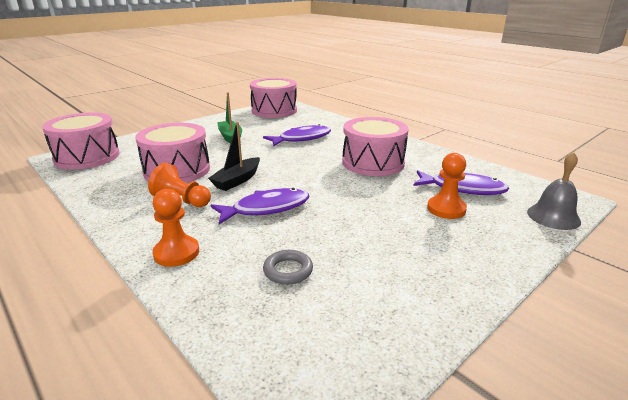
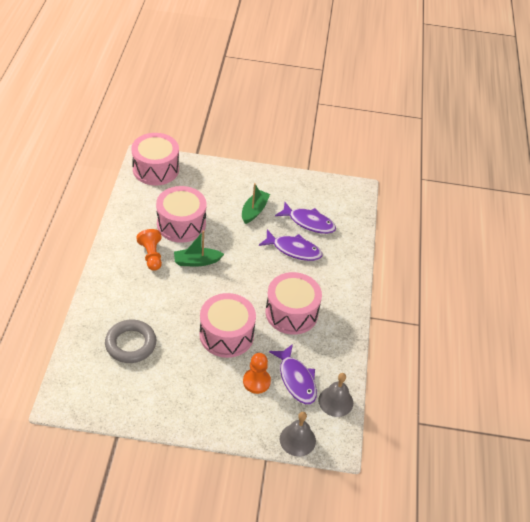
camera: 45 degrees right, 20 degrees up
orange pawn [152,189,199,267] -> none
black boat [208,122,260,191] -> green boat [174,231,224,267]
purple fish [211,188,309,224] -> purple fish moved to [275,202,336,234]
pink drum [250,78,297,118] -> pink drum moved to [200,293,256,358]
grey ring [263,250,313,285] -> grey ring [105,320,156,363], size x1.77
none -> grey bell [318,373,353,417]

